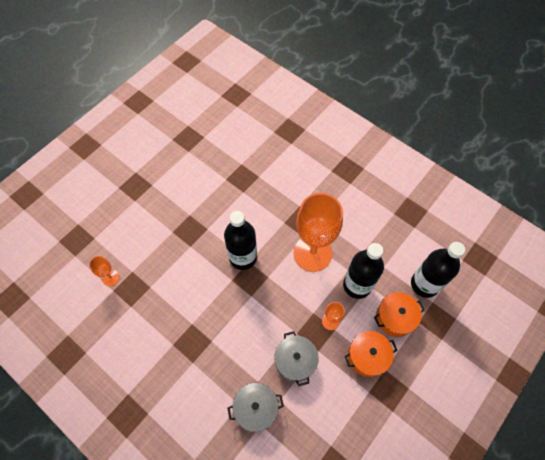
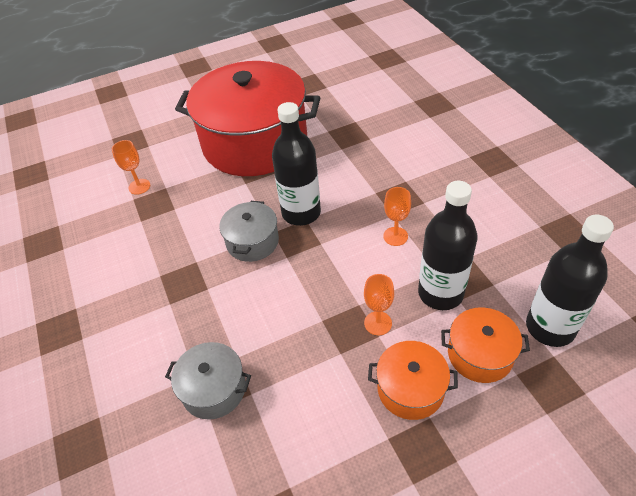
camera: 30 degrees right, 15 degrees down
grey pot [274,331,319,386] -> grey pot moved to [219,201,279,262]
orange goblet [294,193,343,272] -> orange goblet [383,187,411,246], size x0.43
none -> red pot [175,61,320,176]

